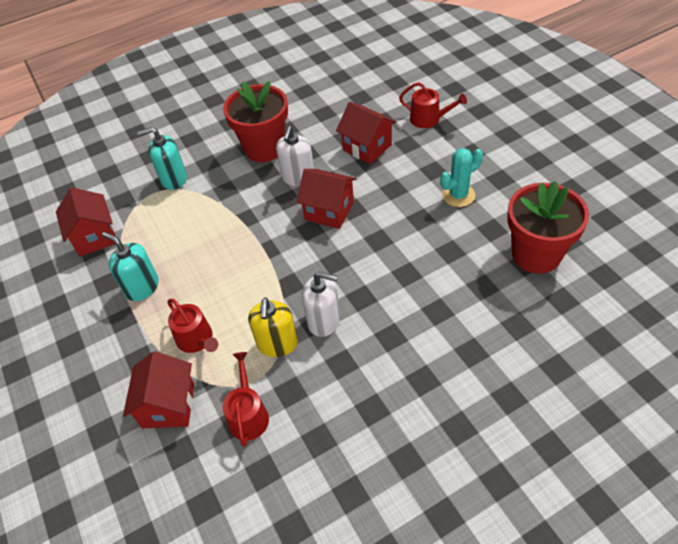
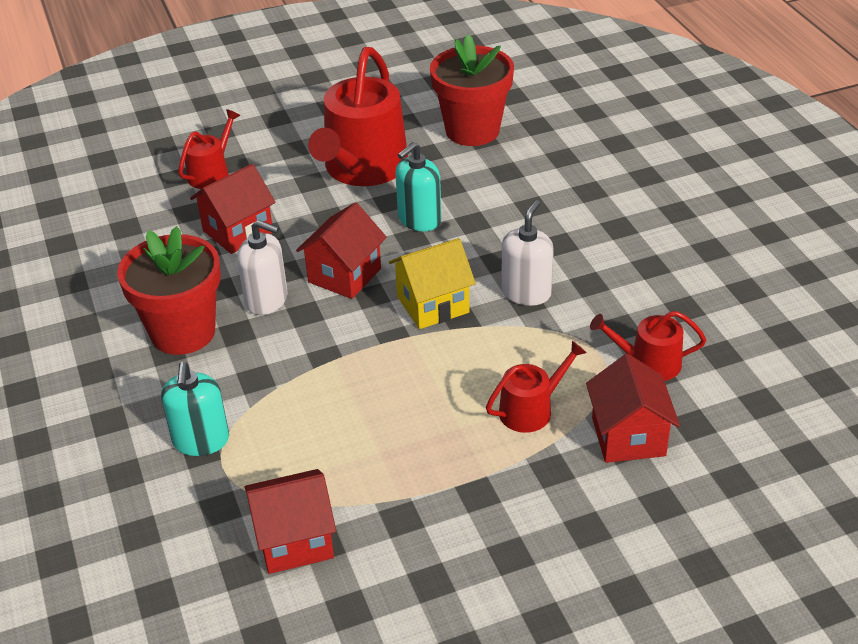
camera: 85 degrees left, 10 degrees down
turquoise soap dispenser [102,232,159,301] -> turquoise soap dispenser moved to [395,142,441,231]
red house [123,351,194,428] -> red house turned 75 degrees clockwise [586,354,680,463]
yellow soap dispenser [248,298,298,357] -> none
turquoise cactus [440,148,483,207] -> red watering can [308,47,408,186]
none -> yellow house [389,238,476,329]

